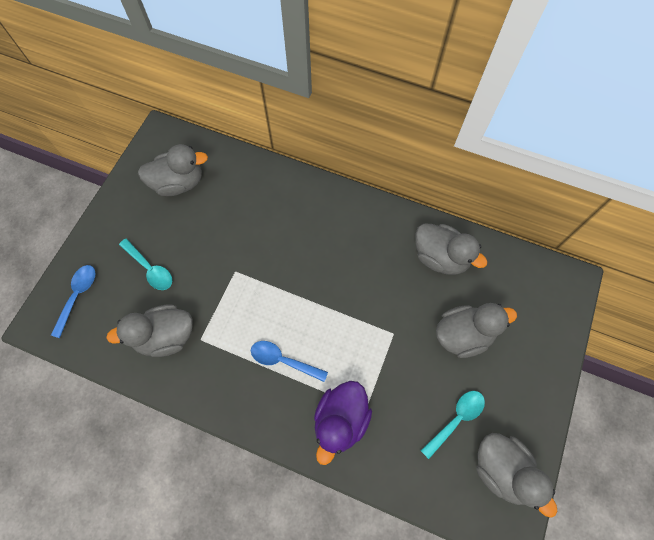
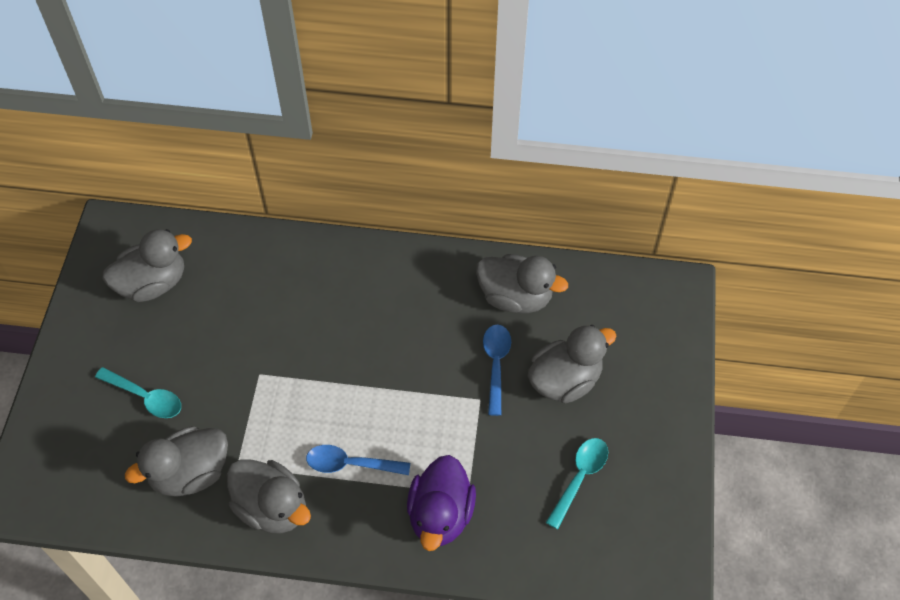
camera: 15 degrees left, 10 degrees down
blue spoon [51,265,96,338] -> blue spoon moved to [483,324,511,416]
grey duck [476,433,557,518] -> grey duck moved to [227,459,311,533]

